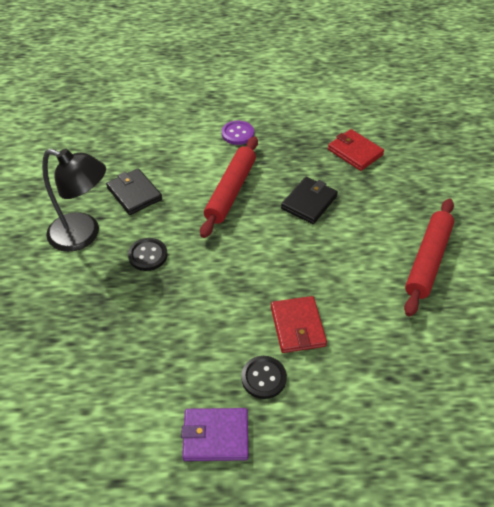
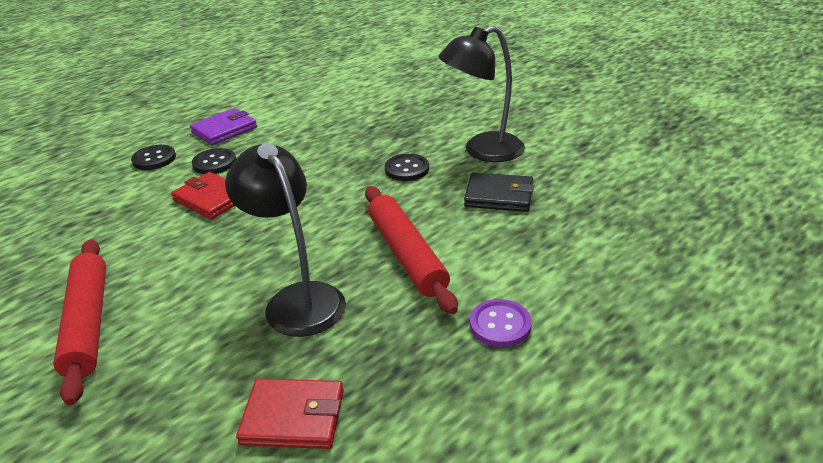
camera: 140 degrees right, 15 degrees down
black wallet [281,177,338,224] -> black lamp [225,143,346,337]
none -> black button [131,145,176,170]

